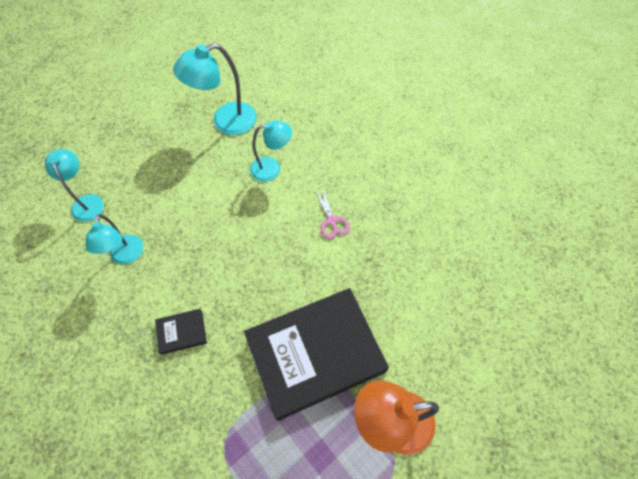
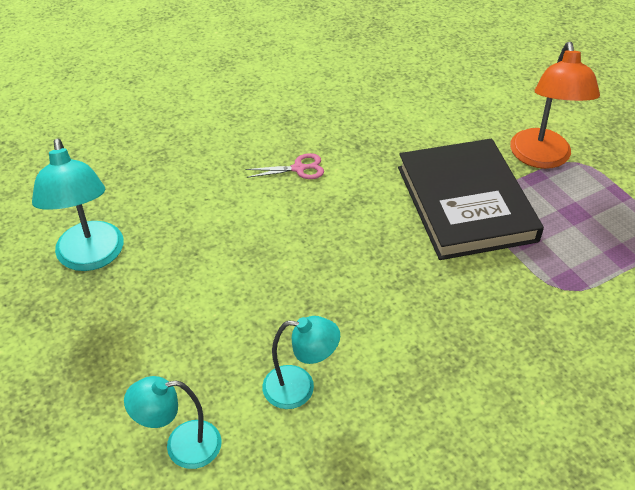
camera: 80 degrees left, 15 degrees down
black book [155,309,207,355] -> none
turquoise lamp [250,120,292,182] -> none

